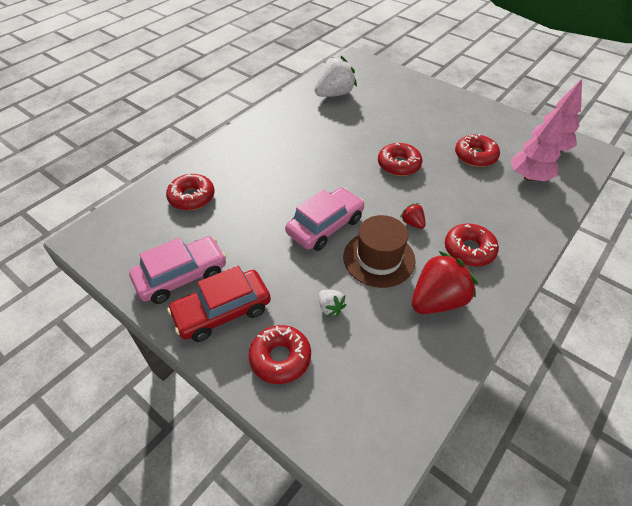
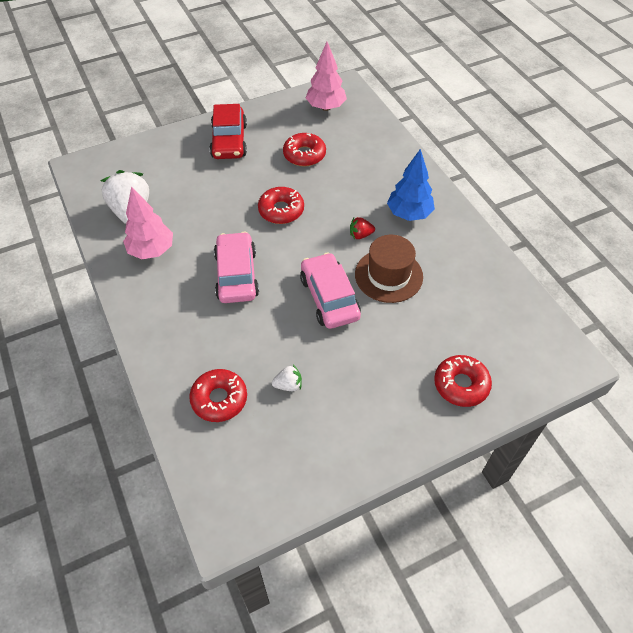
camera: 65 degrees left, 5 degrees up
pink car [129,236,227,304] -> pink car moved to [214,232,259,303]
red car [167,266,271,342] -> red car moved to [210,104,247,159]
white strawberry [319,290,346,317] -> white strawberry moved to [272,365,302,391]
red strawberry [412,251,478,314] -> none
red donut [445,223,499,267] -> blue tree [387,149,435,221]
pink tree [511,106,562,181] -> pink tree moved to [123,187,173,259]

